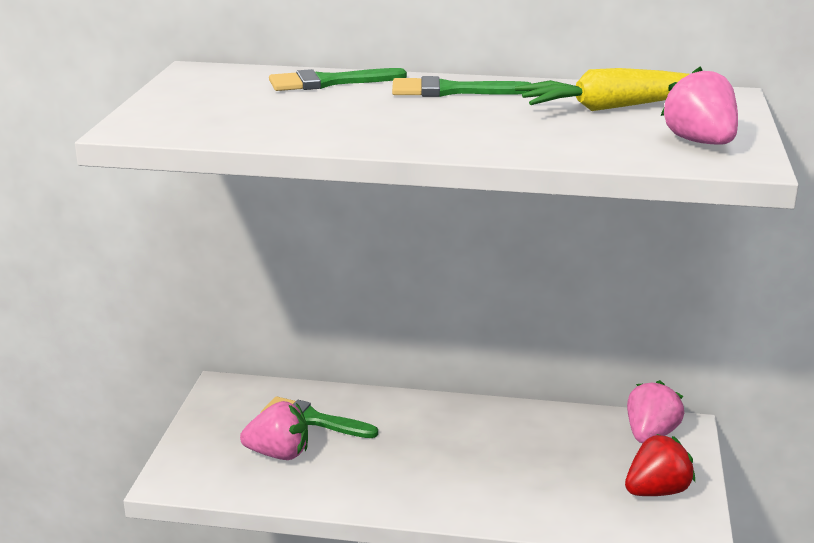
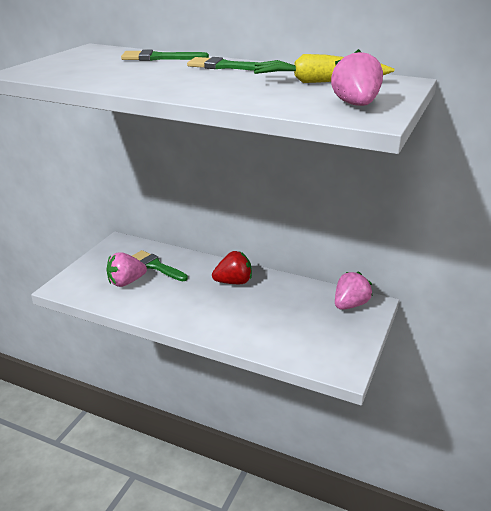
camera: 15 degrees right, 5 degrees up
pink strawberry [240,401,308,460] -> pink strawberry turned 135 degrees clockwise [106,252,147,287]
red strawberry [625,434,695,496] -> red strawberry moved to [212,251,252,284]

